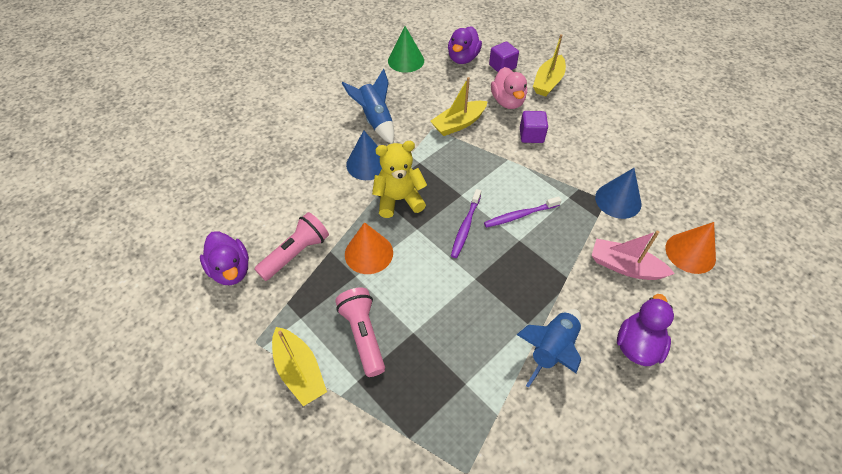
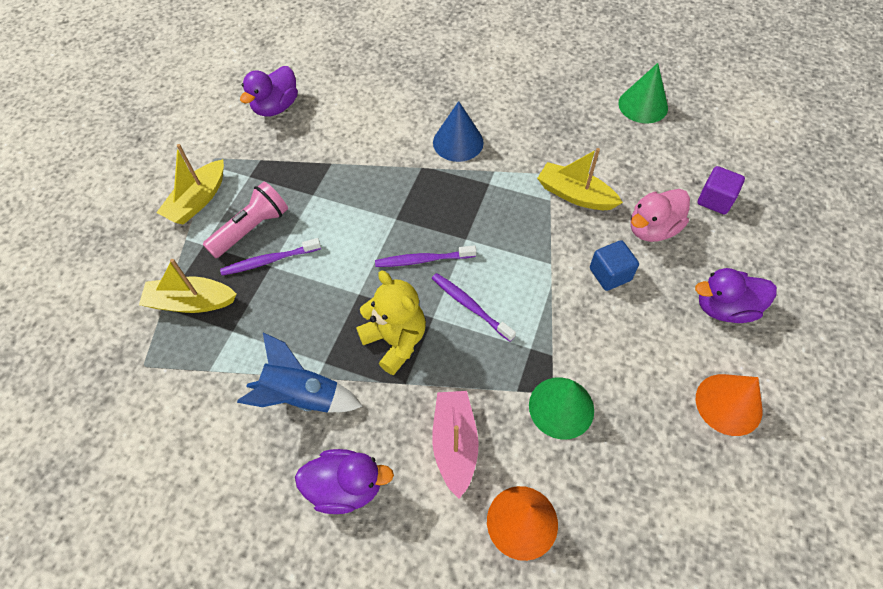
camera: 65 degrees right, 5 degrees up
pink flashlight [254,212,329,281] -> none
blue rocket [342,69,394,144] -> none
orange cone [345,222,393,274] -> orange cone moved to [696,374,763,436]
yellow teddy bear [372,141,427,218] -> yellow teddy bear moved to [356,271,426,375]
purple duck [448,26,482,64] -> purple duck moved to [695,268,777,323]
purple cube [520,111,548,143] -> blue cube [590,240,639,291]
yellow boat [533,34,566,97] -> yellow boat moved to [139,259,237,313]
blue cone [595,168,641,219] -> green cone [529,378,594,439]
none -> purple toothbrush [220,238,321,276]

